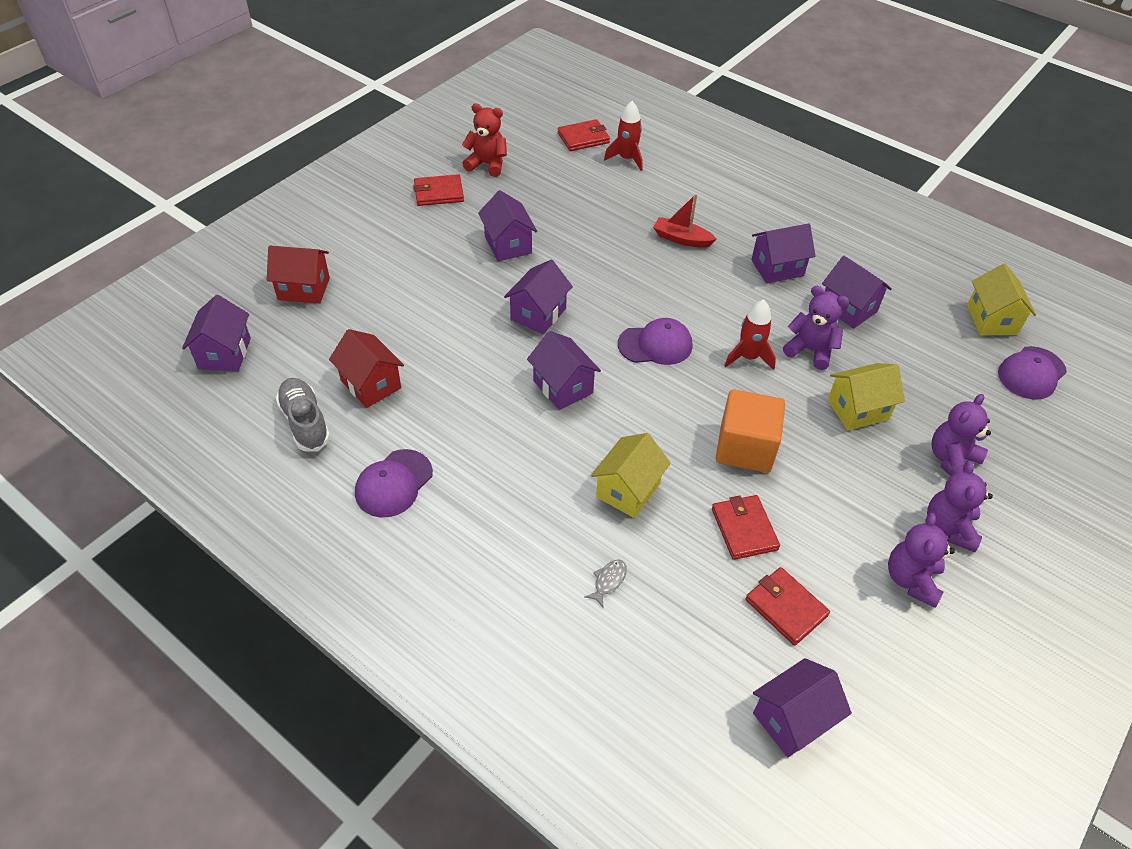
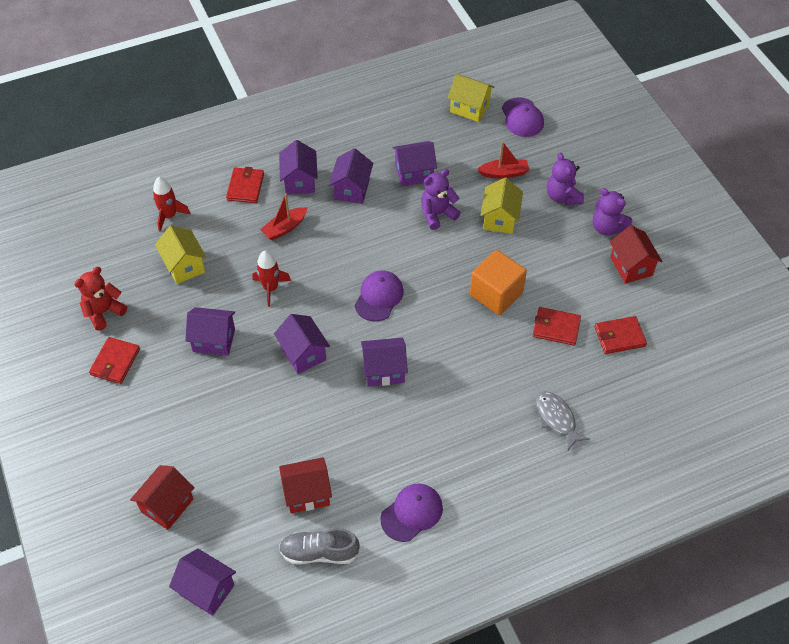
camera: 60 degrees left, 5 degrees up
purple cap [355,449,433,517] -> purple cap turned 105 degrees counterclockwise [380,484,443,542]
red wallet [558,119,610,151] -> red wallet moved to [226,167,264,203]
grey fish [585,560,627,607] -> grey fish [536,391,590,451], size x1.75
yellow house [591,433,671,518] -> yellow house moved to [155,226,206,284]
red rocket [724,299,776,370] -> red rocket moved to [252,251,291,307]
purple house [753,658,852,757] -> purple house moved to [279,140,318,194]
purple teddy bear [888,513,955,608] -> red house [610,225,663,284]
none -> red boat [477,141,529,179]

